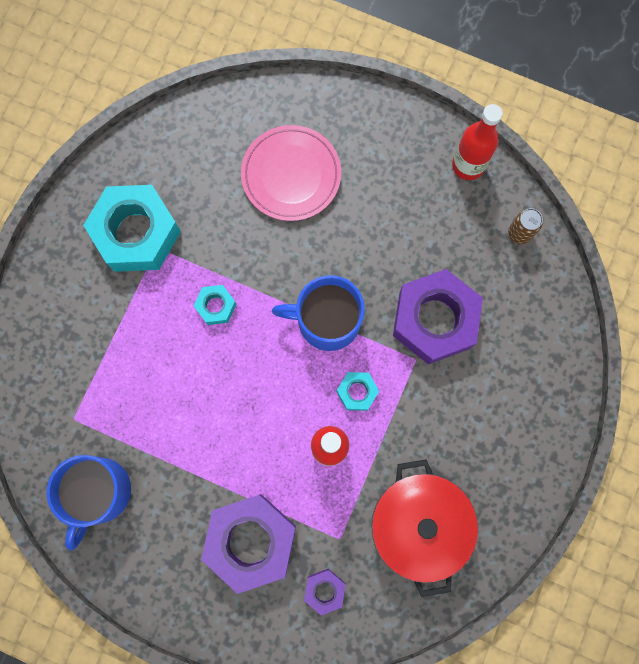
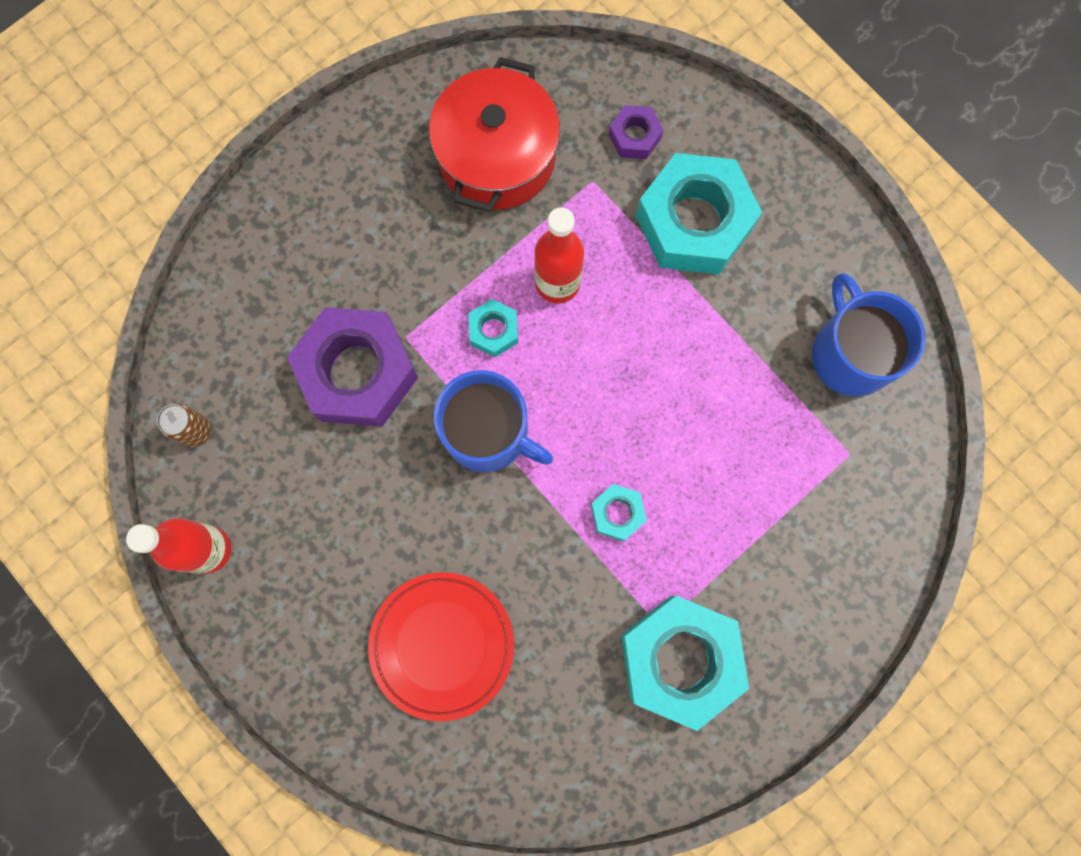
camera: 155 degrees left, 0 degrees up
blue mug [47,455,131,551] -> blue mug turned 60 degrees counterclockwise [812,273,925,397]
purple nut [201,494,296,594] -> turquoise nut [636,153,762,274]
pink plate [241,125,341,221] -> red plate [368,572,514,722]

